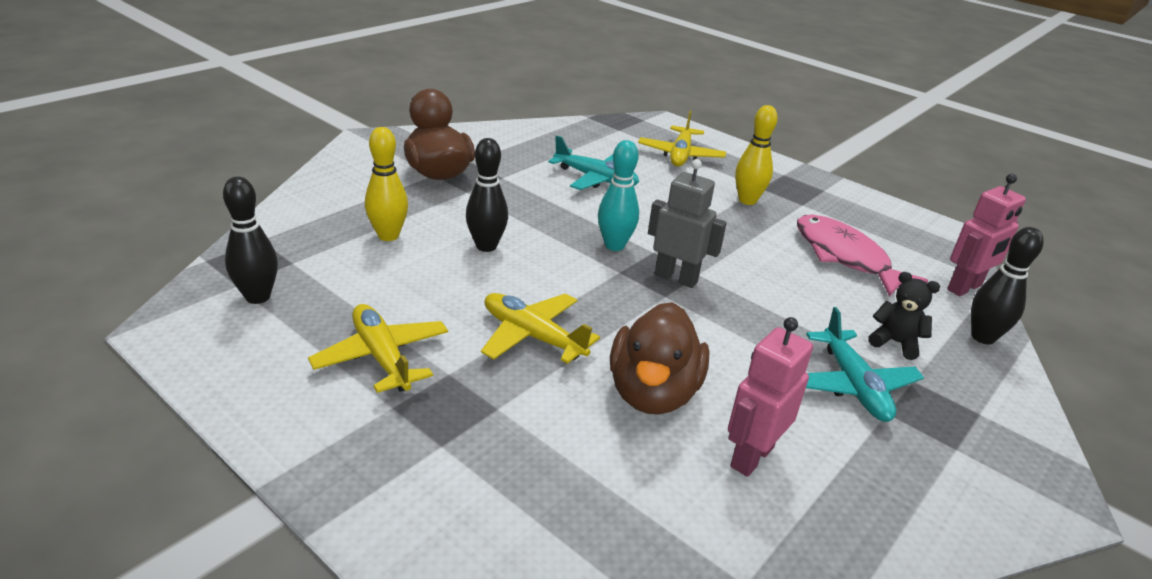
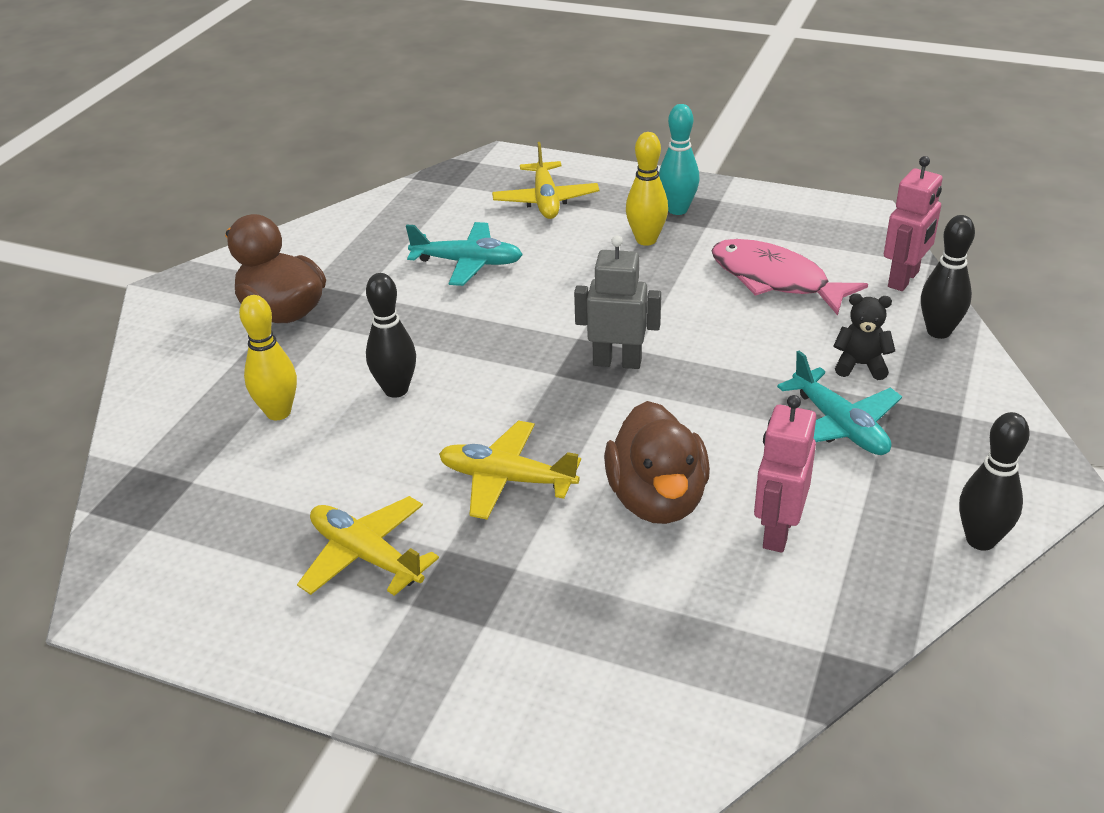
camera: 15 degrees left, 5 degrees up
black bowling pin [223,177,278,304] -> black bowling pin moved to [959,412,1030,551]
turquoise bowling pin [598,140,639,251] -> turquoise bowling pin moved to [659,104,699,215]

